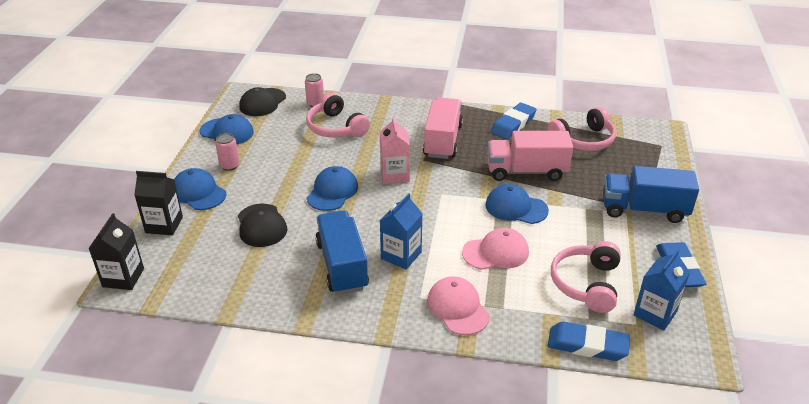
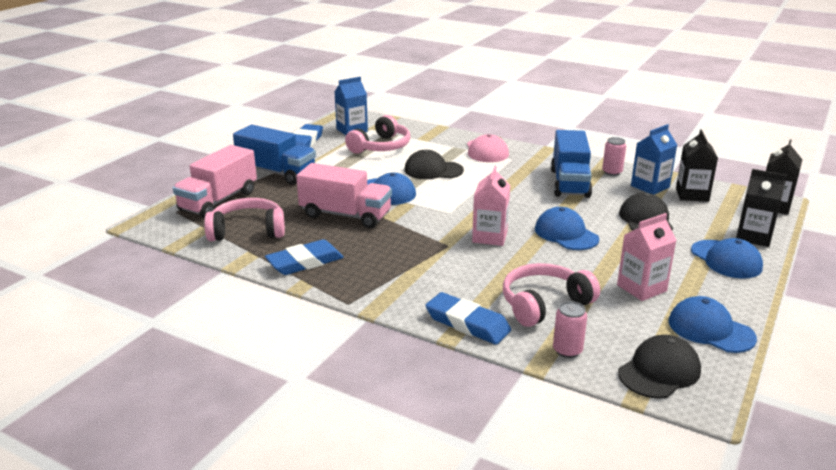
camera: 160 degrees left, 10 degrees down
pink can [215,133,239,171] -> pink can moved to [602,137,626,176]
pink headphones [306,93,370,137] -> pink headphones turned 105 degrees counterclockwise [503,263,600,327]
blue cap [307,166,358,211] -> blue cap turned 105 degrees clockwise [535,207,599,250]
blue carton [380,193,423,269] -> blue carton moved to [631,124,677,194]
pink truck [423,97,463,159] -> pink truck moved to [173,145,257,218]
pink cap [462,228,529,270] -> black cap [404,149,464,179]
blue eraser [548,321,630,361] -> blue eraser moved to [425,292,511,344]
none -> pink carton [617,213,677,301]
none -> black carton [676,130,718,202]

